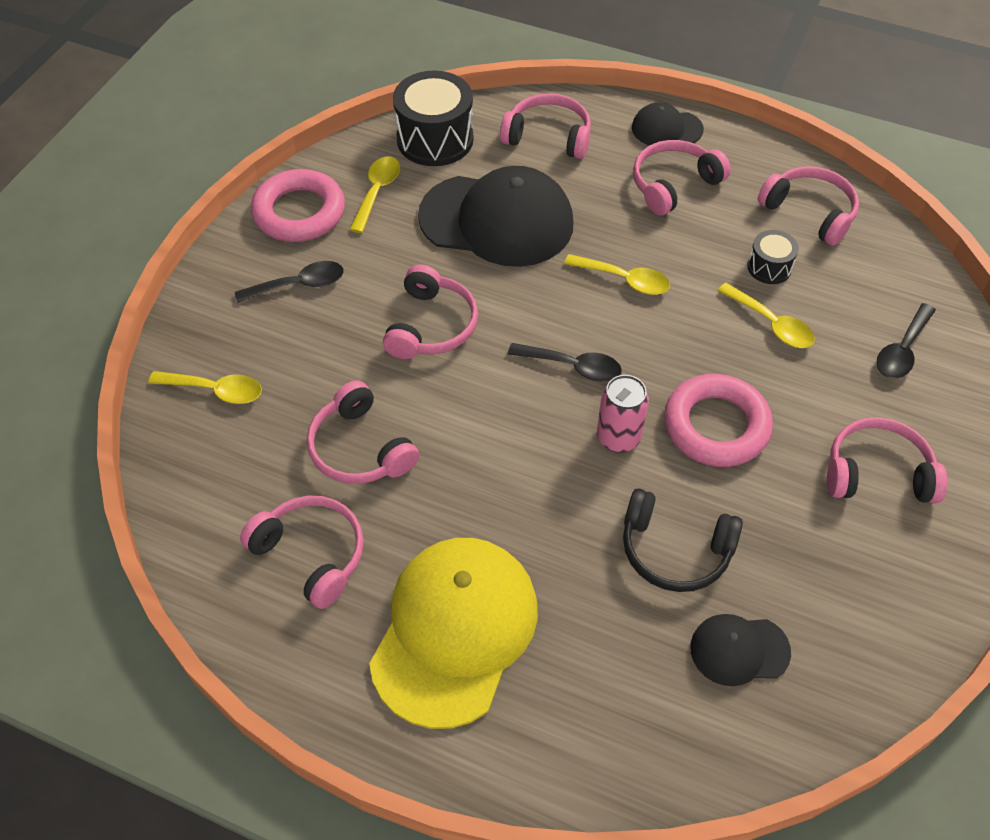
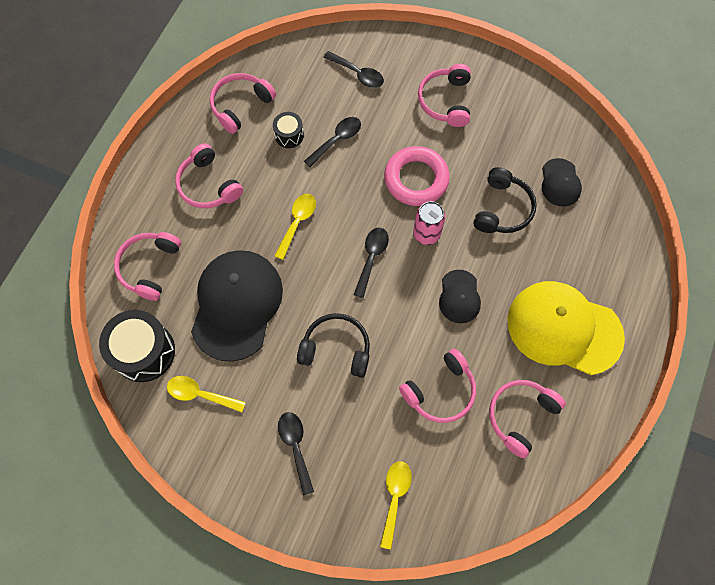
camera: 90 degrees left, 15 degrees up
pink ring [251,169,345,242] -> none
pink headphones [383,264,478,359] -> black headphones [297,313,370,378]
black cap [632,102,704,145] -> black cap moved to [439,270,481,323]
yellow spoon [717,283,815,348] -> black spoon [304,117,361,167]

